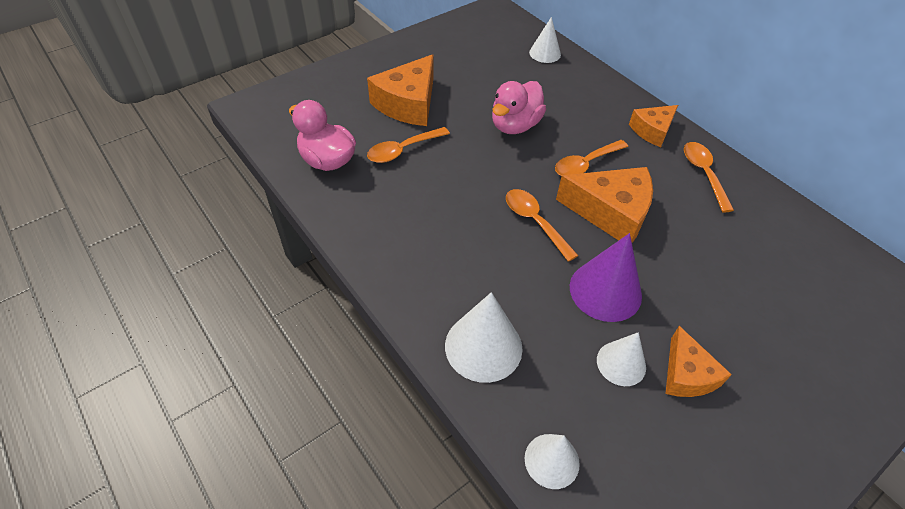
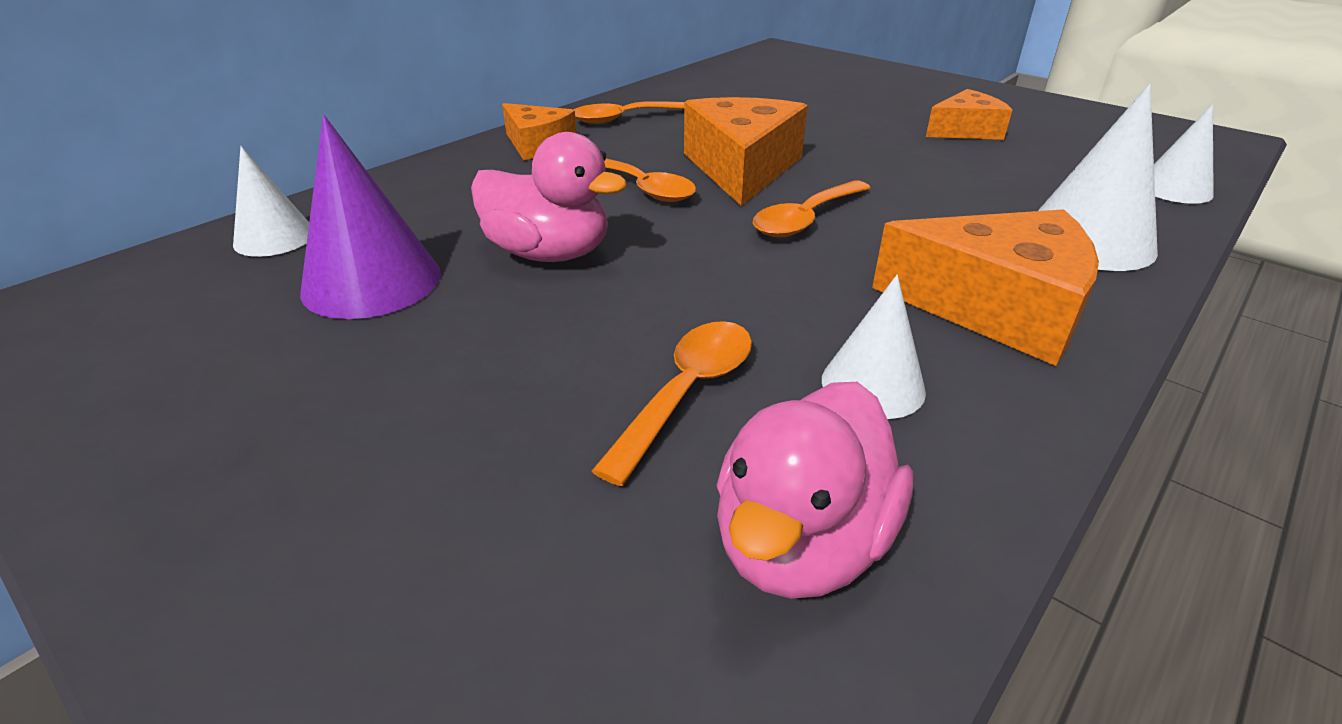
camera: 100 degrees left, 15 degrees down
orange cheese [367,54,433,126] -> orange cheese moved to [872,209,1099,366]
orange spoon [367,127,450,163] -> orange spoon turned 105 degrees counterclockwise [592,321,752,486]
purple cone [570,233,642,322] -> purple cone moved to [300,115,441,319]
white cone [597,332,646,386] -> white cone moved to [822,275,926,419]

